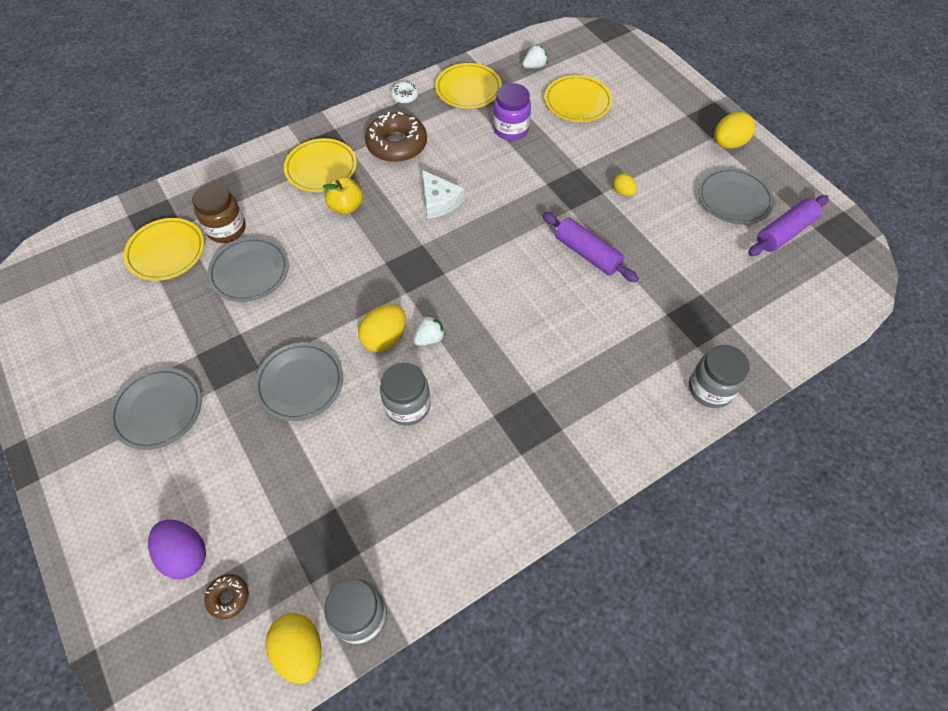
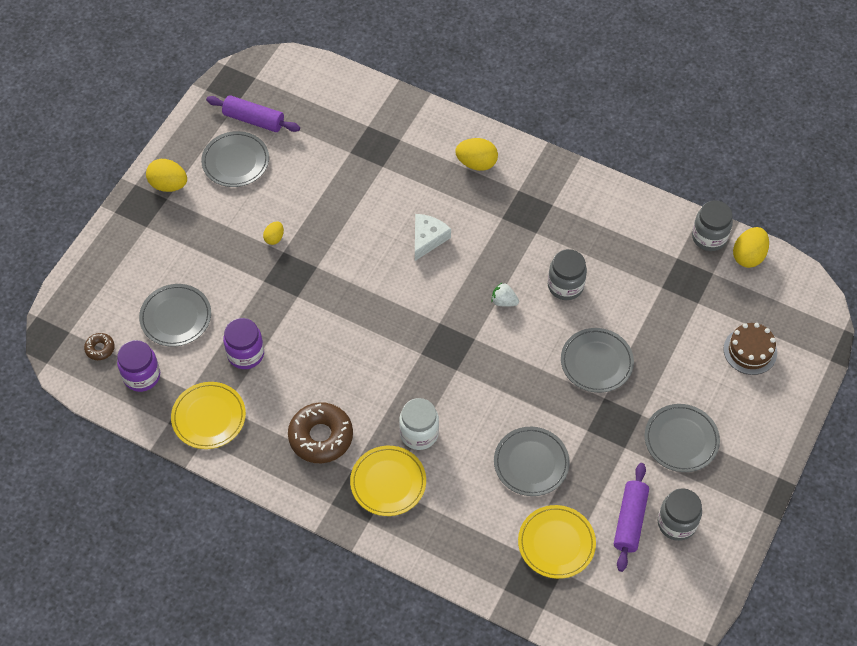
camera: 120 degrees left, 0 degrees up
purple egg [148,520,206,579] -> brown cake [724,323,777,375]
brown jar [192,183,245,243] -> none
brown donut [204,574,249,619] -> brown donut moved to [84,333,115,360]
yellow apple [323,177,363,214] -> white jar [399,398,439,450]
yellow egg [358,304,406,352] -> yellow egg moved to [455,138,498,171]
white donut [391,81,418,104] -> none
white cheese [422,170,464,219] -> white cheese moved to [415,214,451,261]
white strawberry [523,45,548,68] -> purple jar [117,340,160,392]
purple rolling pin [542,212,639,283] -> purple rolling pin moved to [614,463,649,572]
yellow plate [545,75,613,122] -> grey plate [139,284,211,347]
grey jar [689,345,750,408] -> grey jar moved to [657,488,702,541]

